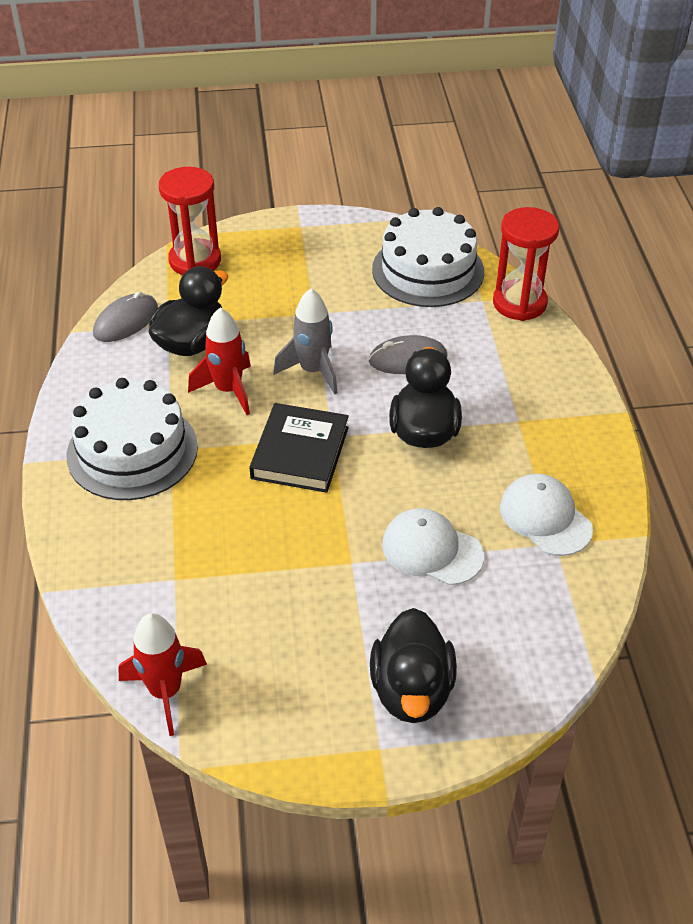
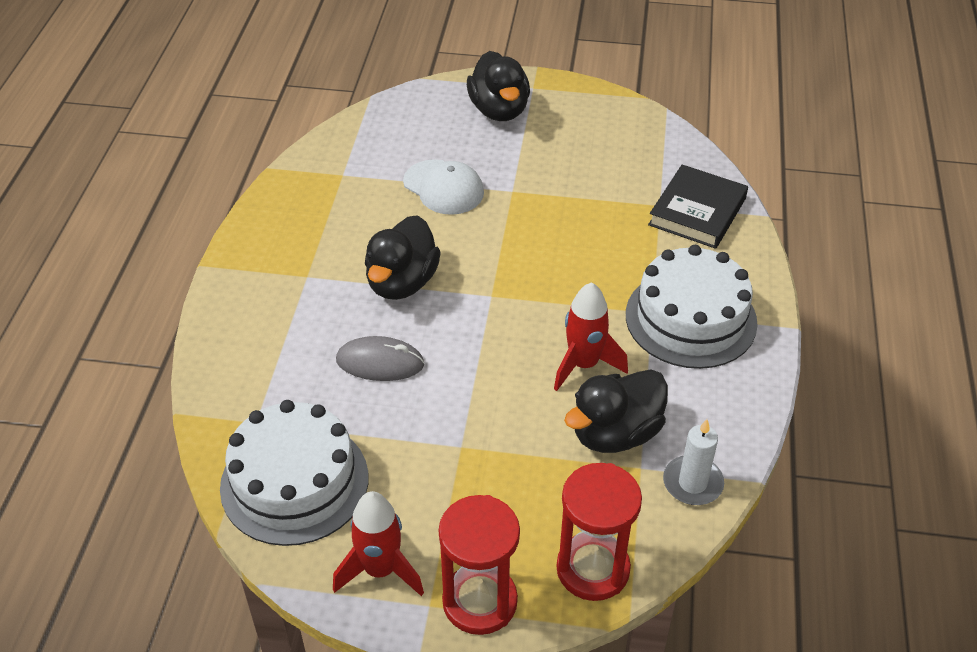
camera: 165 degrees left, 0 degrees up
grey mouse [93,291,158,342] -> white candle [663,419,724,505]
red rocket [118,613,207,736] -> red rocket moved to [333,491,424,596]
black book [249,403,349,493] -> black book moved to [648,165,748,249]
grey rocket [273,288,338,394] -> none
black duck [370,608,457,723] -> black duck turned 150 degrees clockwise [467,51,530,121]
red hourglass [493,207,559,321] -> red hourglass moved to [439,495,520,635]
white cap [500,474,593,556] -> none

